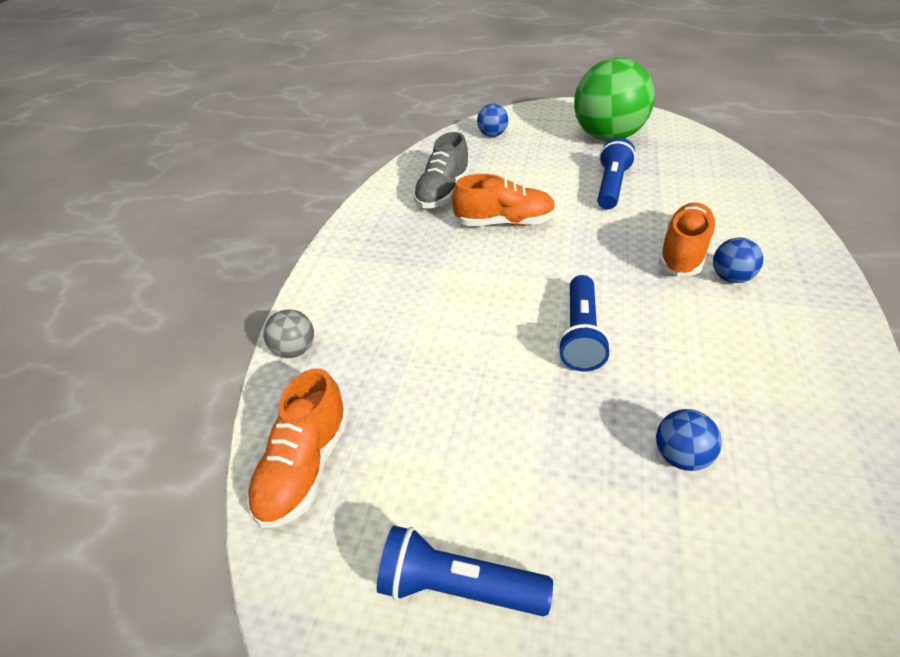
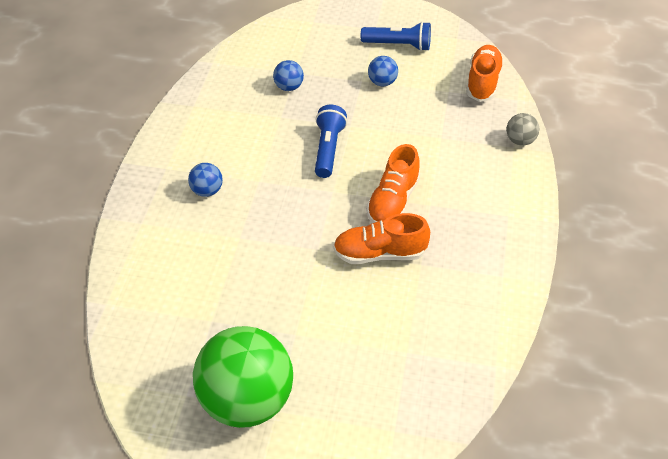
camera: 175 degrees right, 5 degrees up
grey shoe [413,132,470,208] -> none
blue ball [477,104,508,137] -> blue ball moved to [368,56,398,86]
blue flashlight [597,138,636,209] -> none
orange shoe [658,203,717,276] -> orange shoe moved to [366,144,420,223]

